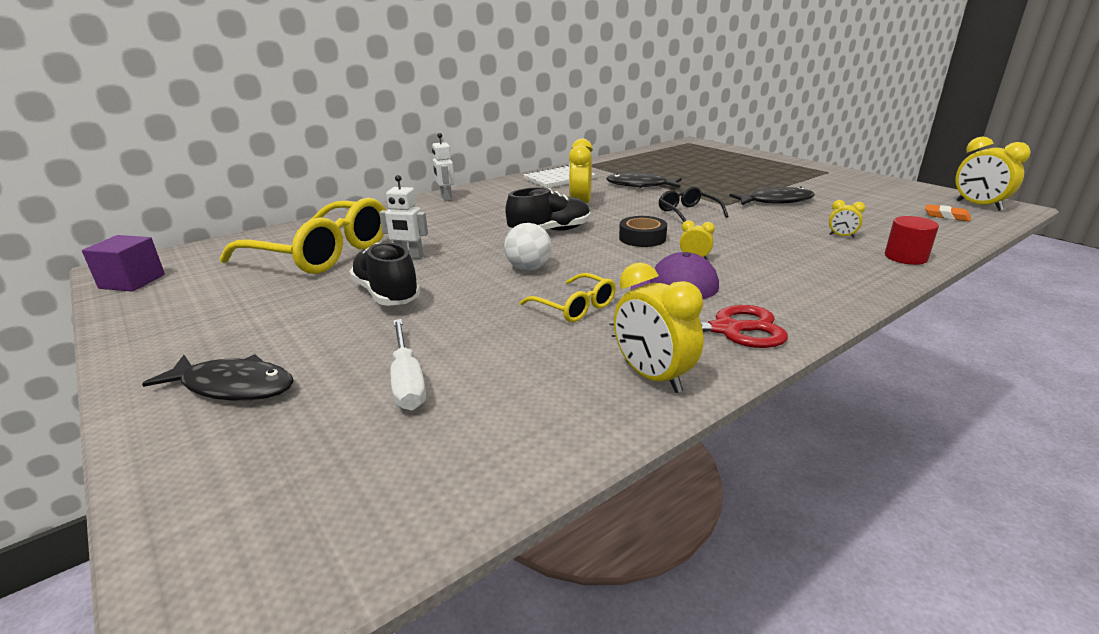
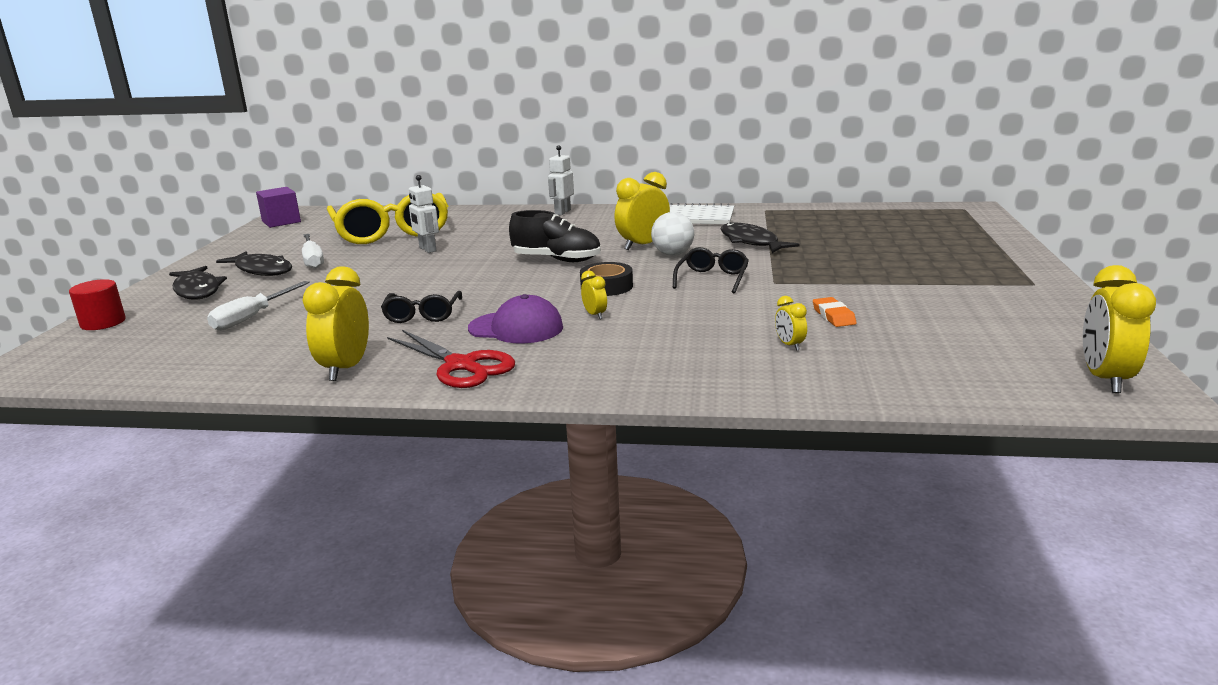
camera: 45 degrees right, 5 degrees down
black shoe [349,242,421,306] -> none
white ball [504,223,552,271] -> white ball moved to [651,212,694,255]
yellow glasses [520,273,616,322] -> black glasses [381,291,462,323]
black fish [729,187,815,205] -> black fish moved to [216,251,292,276]
red cylinder [885,216,939,265] -> red cylinder moved to [69,279,126,330]
orange eraser [925,204,971,222] -> orange eraser moved to [813,297,857,327]
none -> white screwdriver [302,234,324,269]

